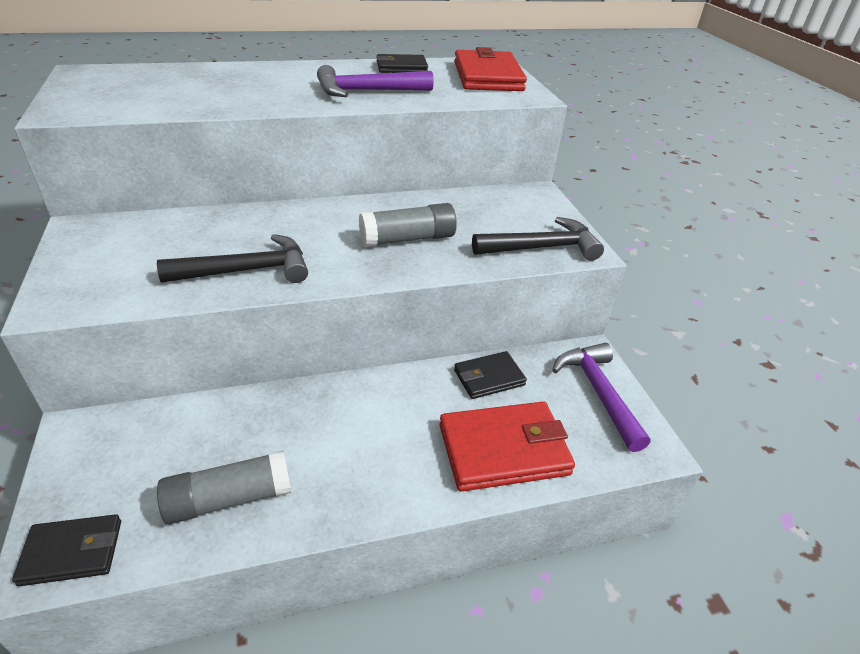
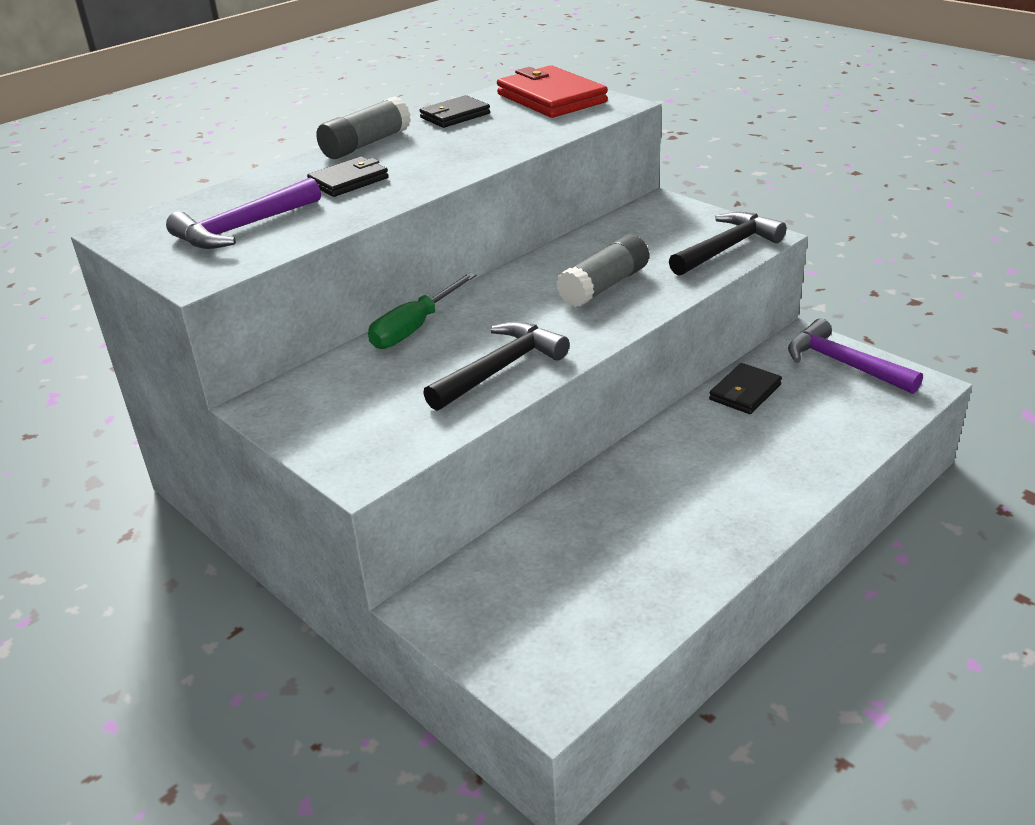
camera: 25 degrees left, 5 degrees down
black wallet [12,514,121,586] -> black wallet moved to [307,156,389,197]
grey glue stick [157,450,291,524] -> grey glue stick moved to [316,96,411,159]
purple hammer [317,65,434,97] -> purple hammer moved to [166,177,321,249]
red wallet [439,402,575,492] -> none
none -> green screwdriver [368,273,476,349]

